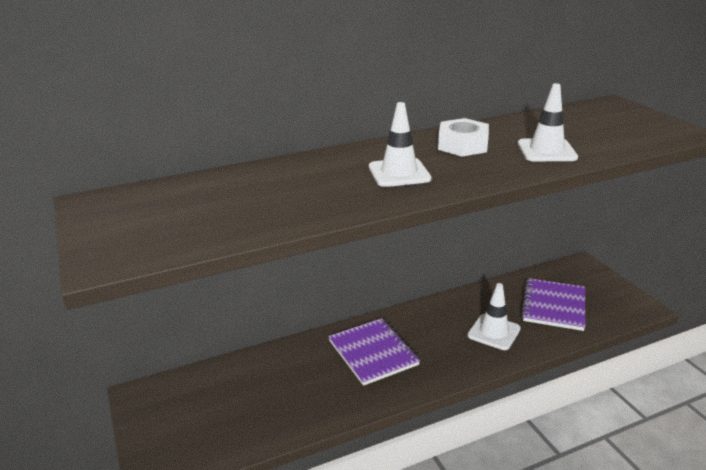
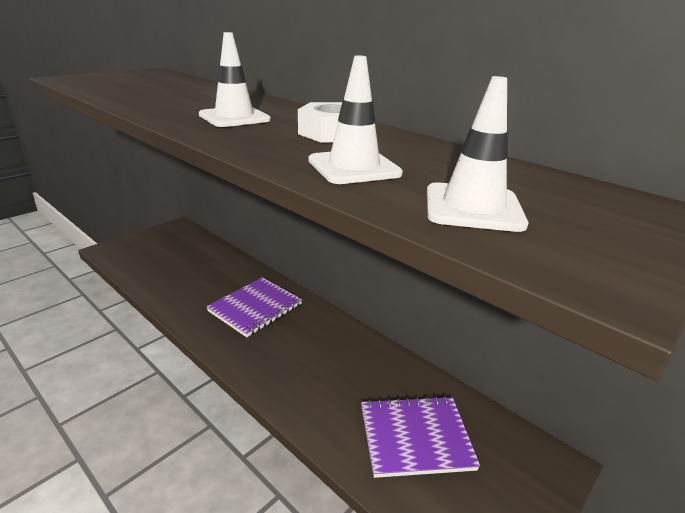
camera: 65 degrees right, 0 degrees up
white traffic cone [468,283,521,350] -> white traffic cone moved to [427,76,528,232]

